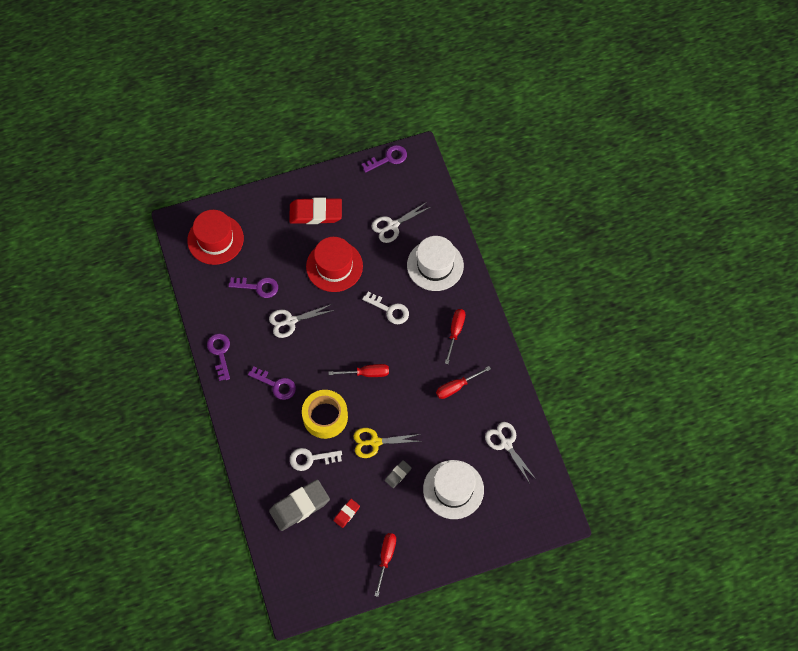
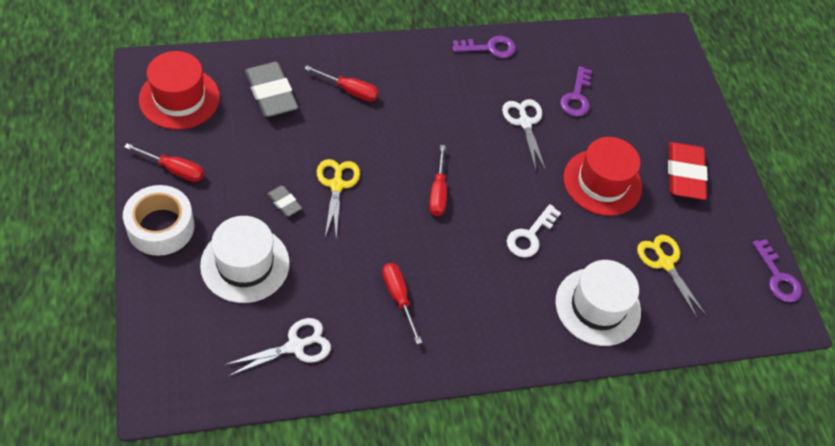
camera: 90 degrees right, 10 degrees down
red hat [187,210,244,265] -> red hat moved to [139,51,220,129]
purple key [248,366,296,400] -> none
white key [290,448,342,471] -> none
yellow tape [302,390,348,439] -> none
red eraser [334,499,360,528] -> none
white scissors [371,202,431,243] -> yellow scissors [637,235,706,318]
red screwdriver [445,309,465,364] -> red screwdriver moved to [304,65,379,101]
none -> white tape [123,185,194,256]

